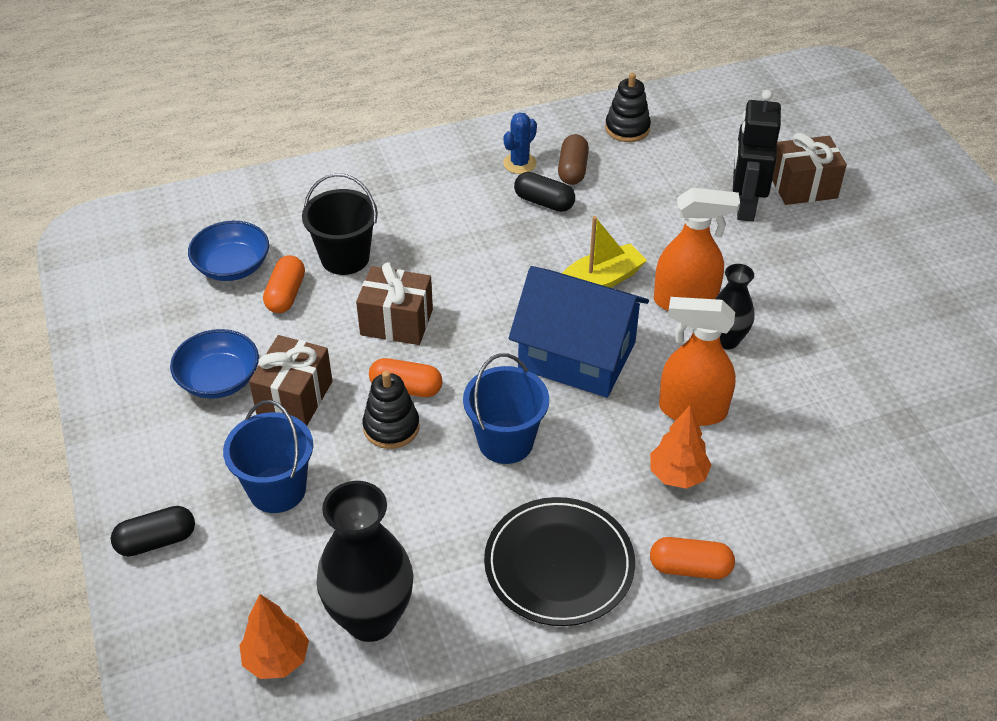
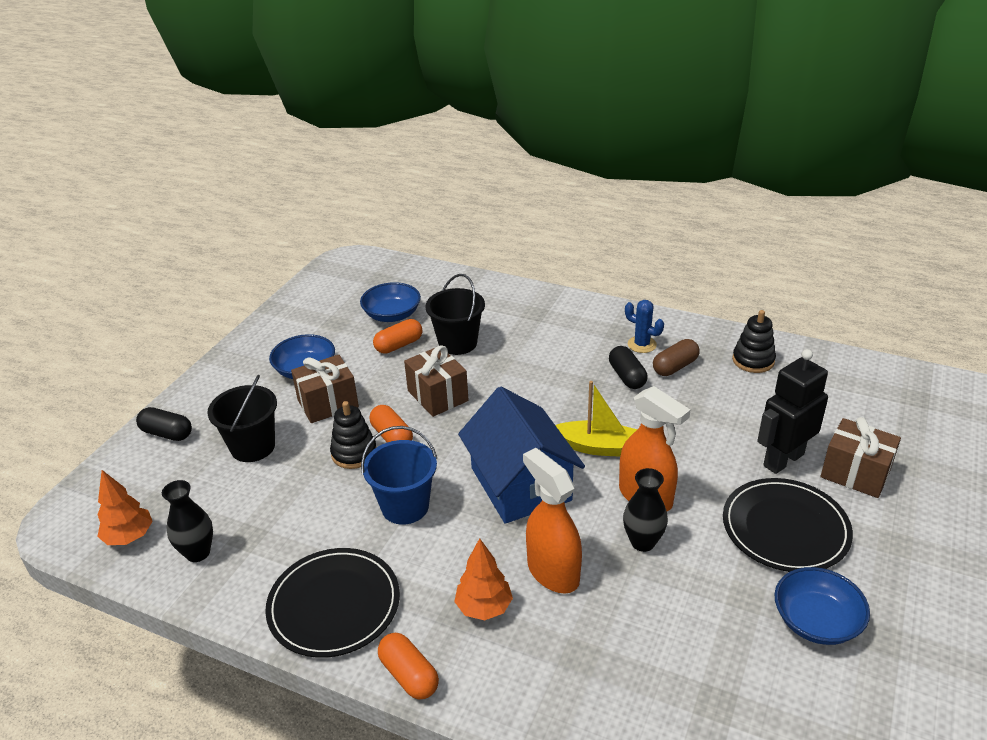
camera: 45 degrees right, 10 degrees down
blue bucket [223,400,313,513] -> black bucket [207,375,277,462]
black vase [317,481,413,642] -> black vase [162,480,213,562], size x0.58
blue cactus [503,112,537,174] -> blue cactus turned 45 degrees clockwise [625,300,664,353]
none -> black plate [723,478,853,572]
none -> blue bowl [775,567,870,645]

